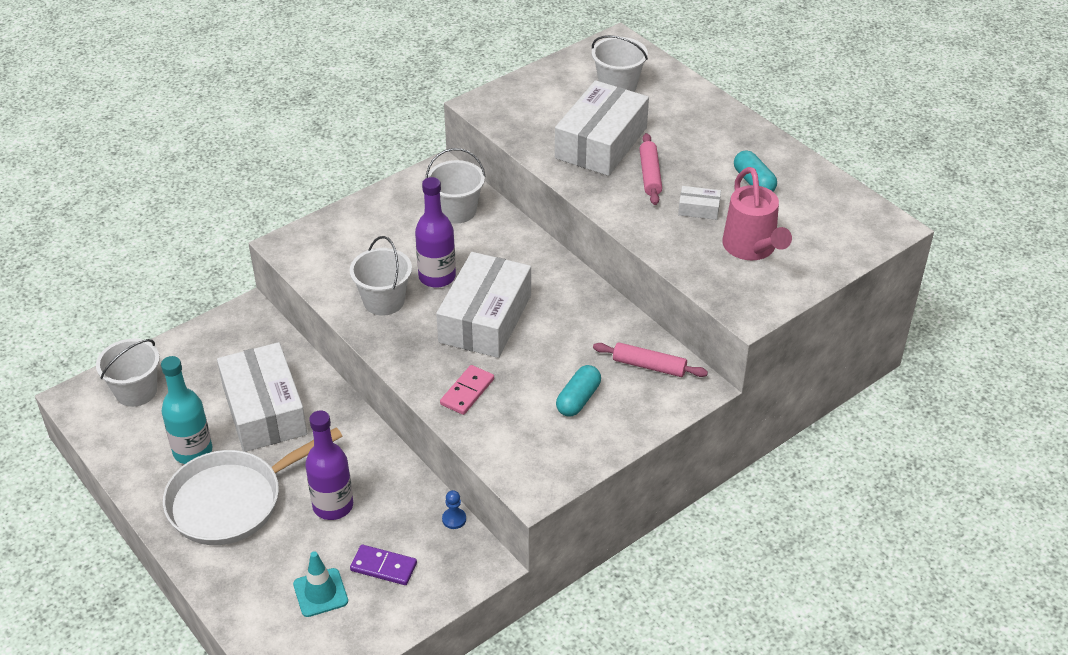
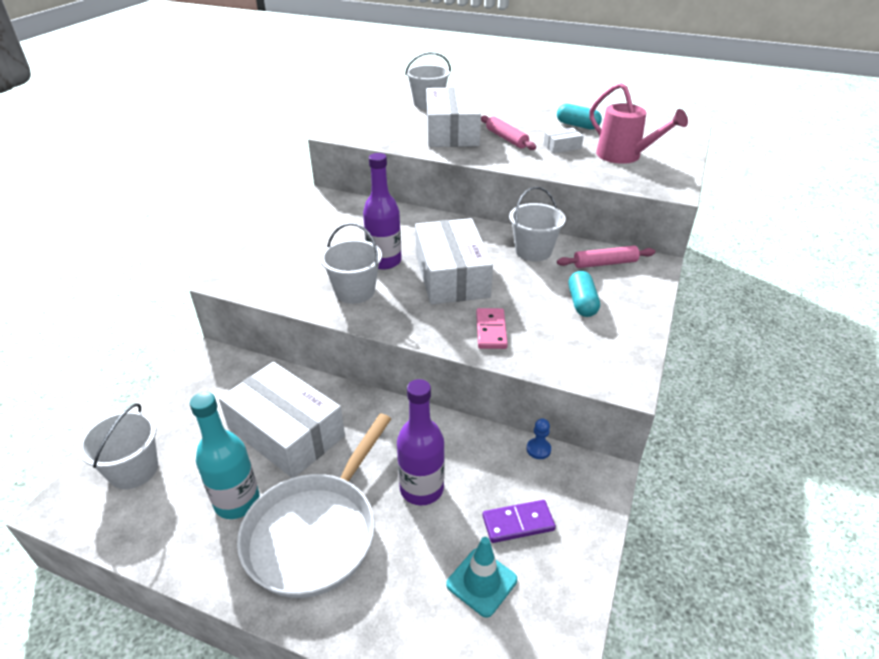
camera: 30 degrees left, 5 degrees down
white bucket [426,148,486,223] -> white bucket moved to [509,187,566,261]

